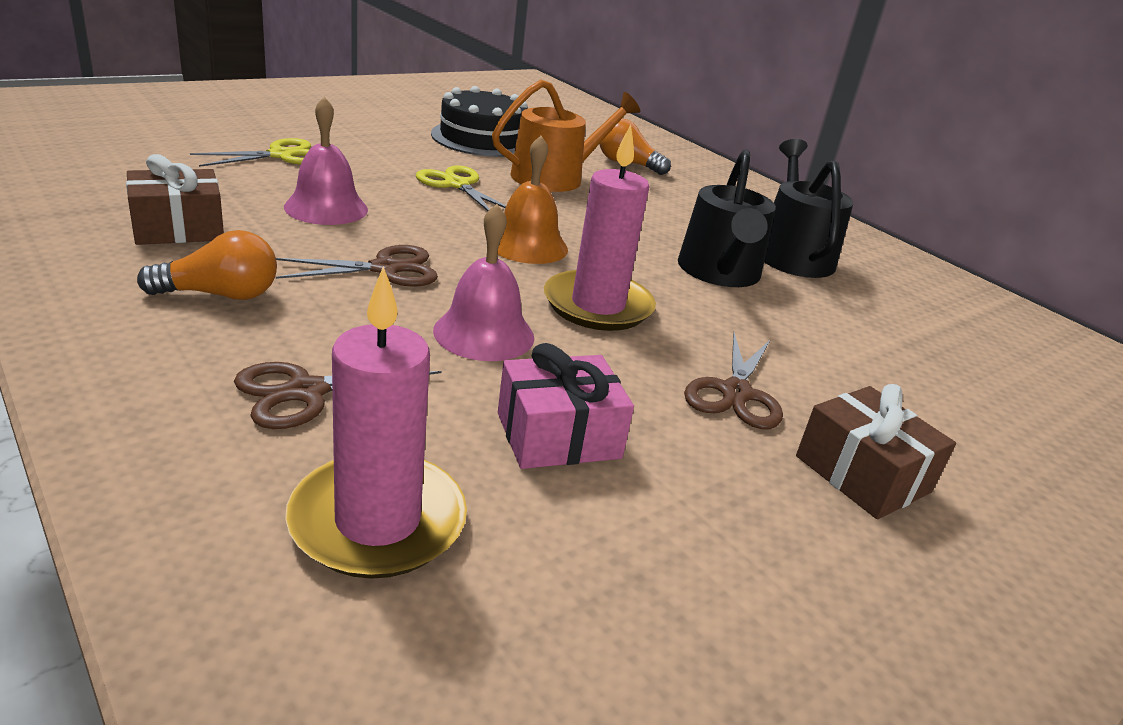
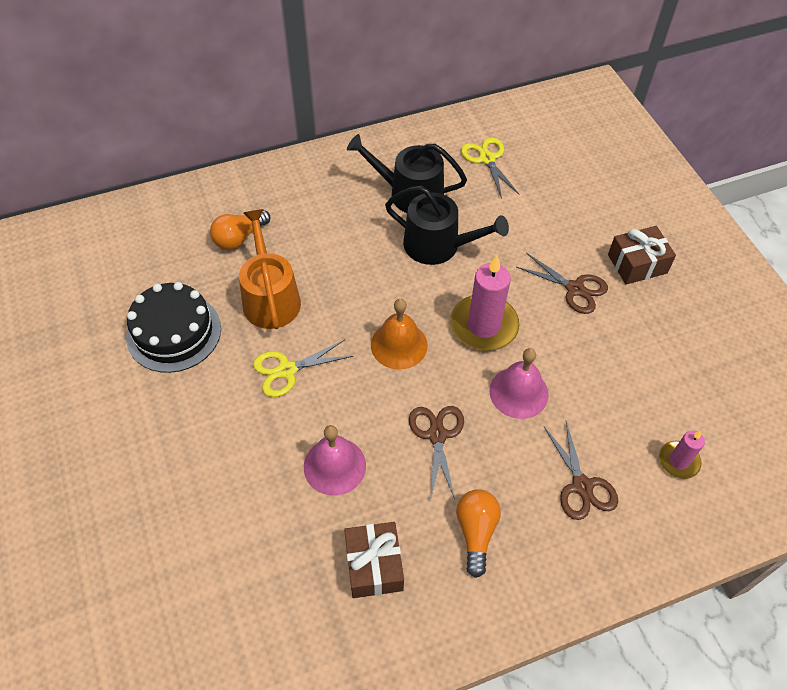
camera: 70 degrees left, 25 degrees up
yellow scissors [190,138,311,167] -> yellow scissors moved to [461,137,520,198]
pink candle [285,266,467,579] -> pink candle [659,430,705,479], size x0.55
pink gift [498,343,634,469] -> none

